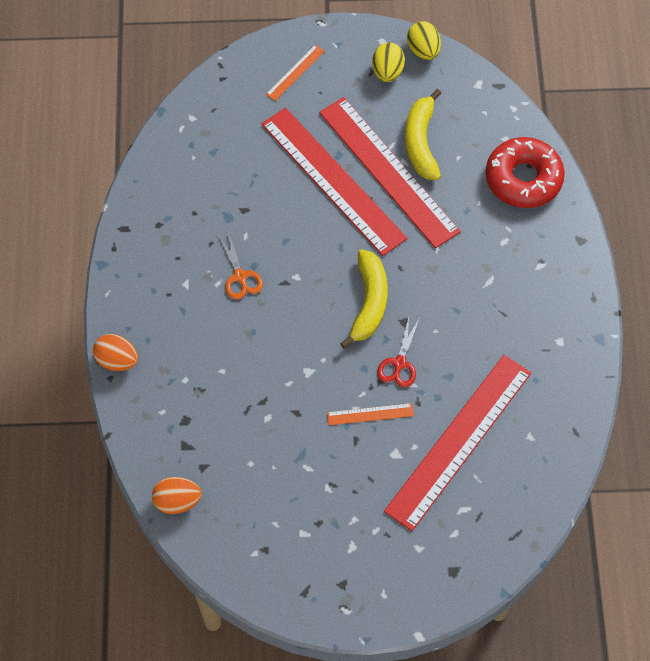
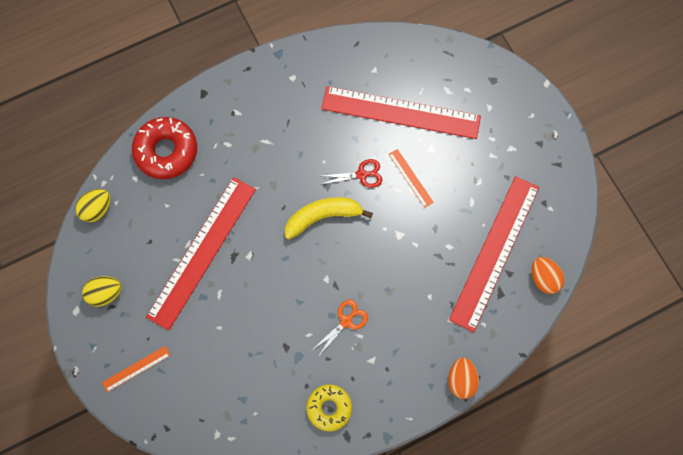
camera: 115 degrees left, 10 degrees up
red ruler [261,108,407,256] -> red ruler moved to [449,176,539,332]
orange ruler [266,44,325,101] -> orange ruler turned 45 degrees counterclockwise [102,346,171,392]
yellow banana [405,89,441,180] -> none
yellow egg [407,21,441,60] -> yellow egg moved to [75,189,110,222]
none -> yellow donut [306,384,352,431]

